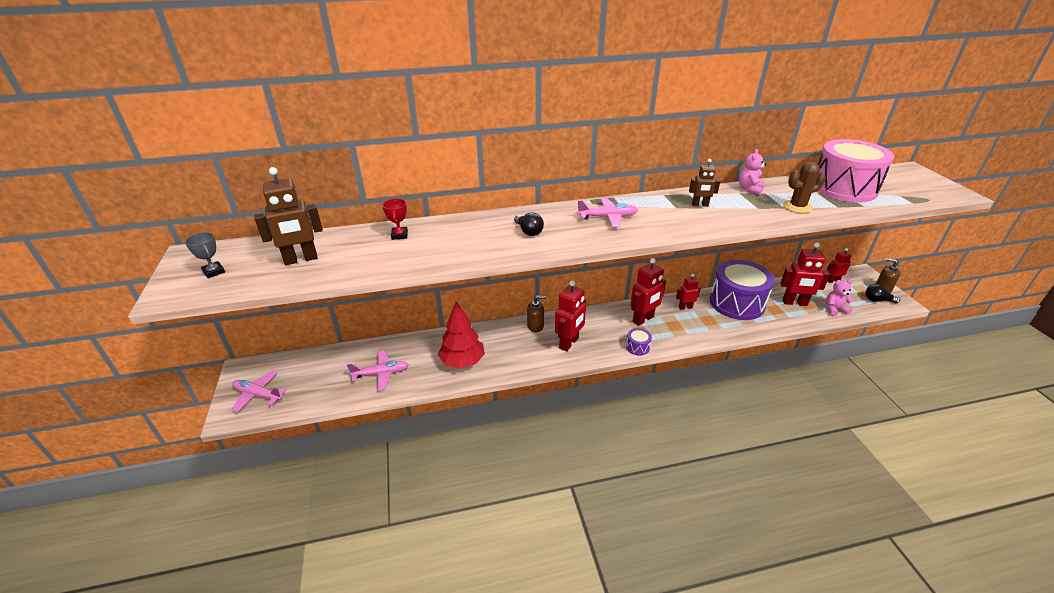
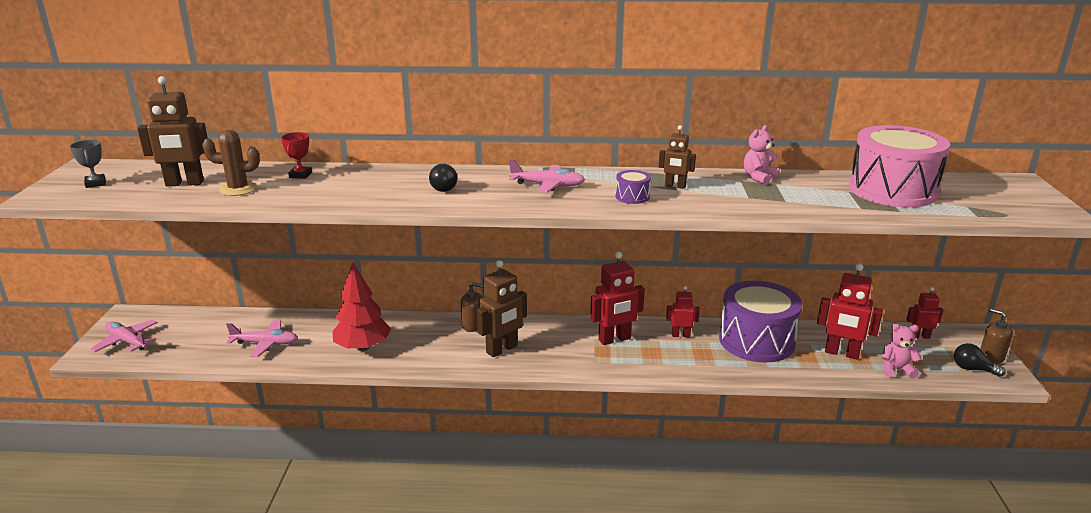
camera: 15 degrees right, 10 degrees down
red robot [555,280,586,352] -> brown robot [477,260,527,357]
purple drum [626,328,652,356] -> purple drum moved to [616,170,651,204]
brown cactus [783,162,826,213] -> brown cactus moved to [202,130,260,196]

